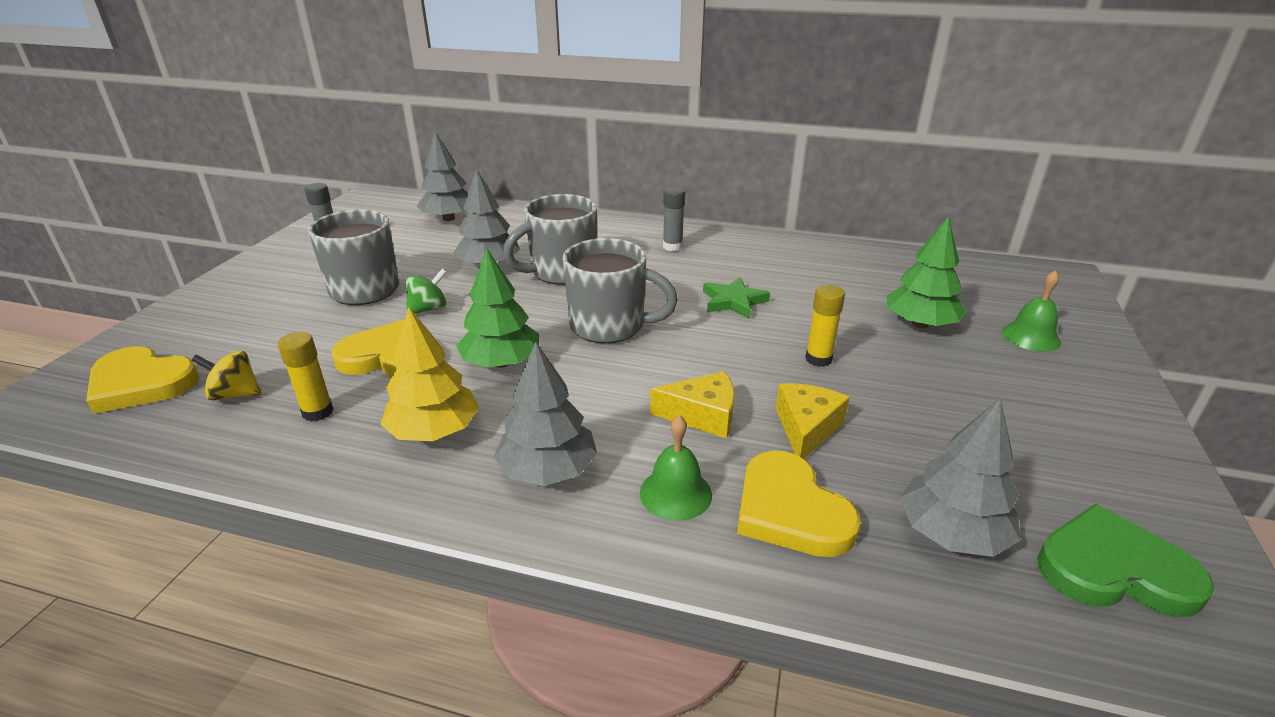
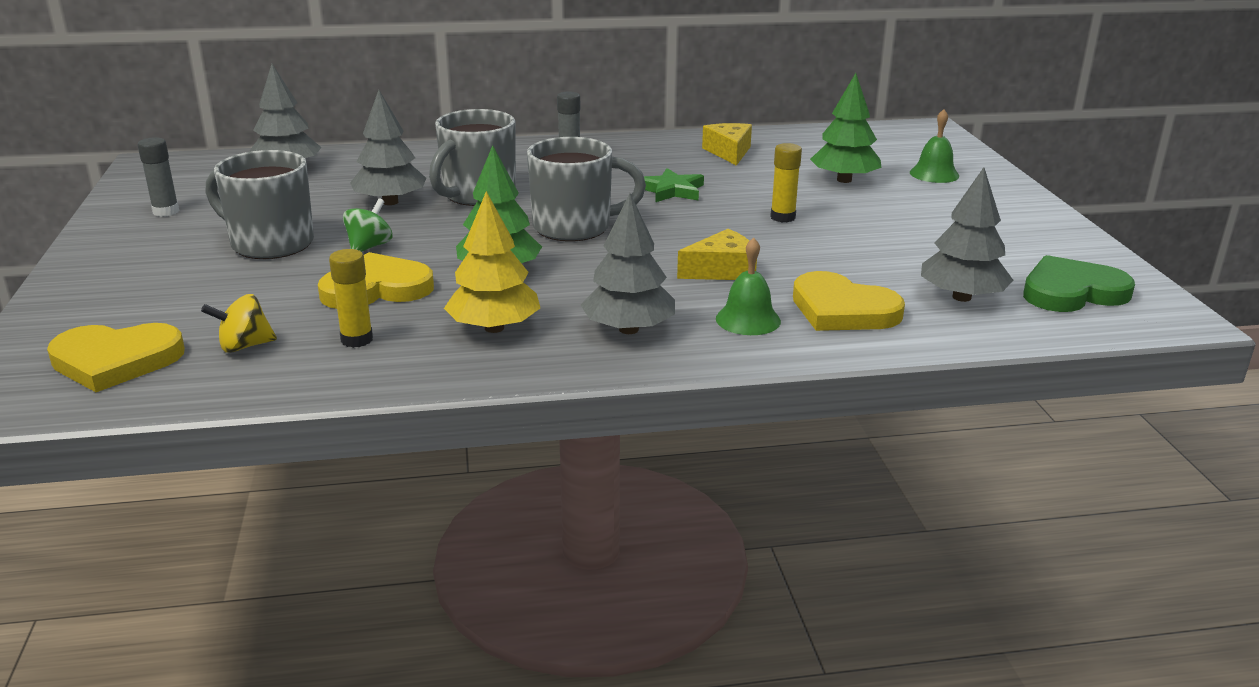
camera: 25 degrees left, 5 degrees down
yellow cheese [776,383,850,459] -> yellow cheese moved to [702,123,752,166]

